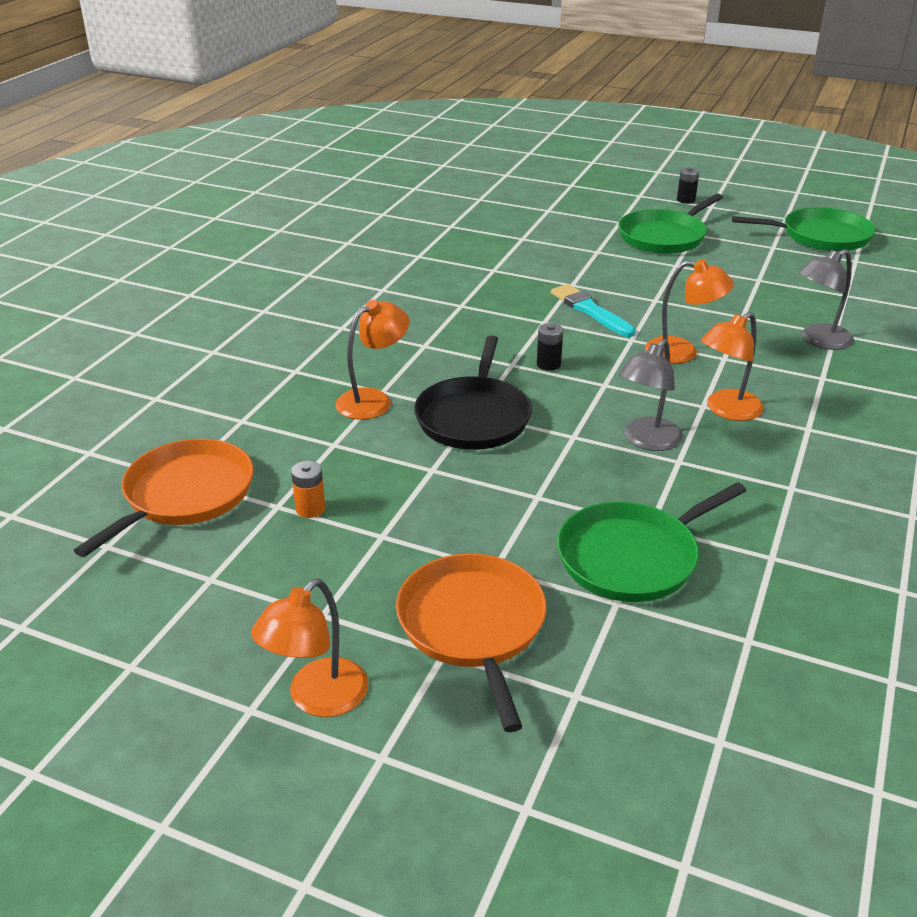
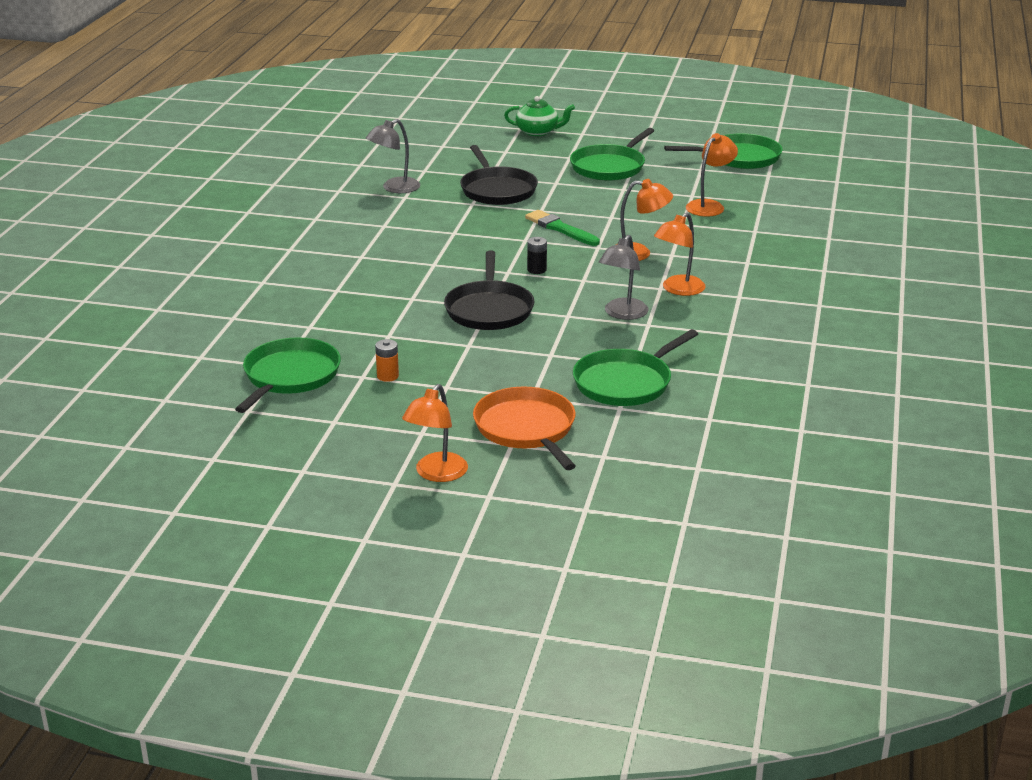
camera: 10 degrees left, 5 degrees down
orange pan [74,439,254,557] -> green pan [235,337,341,413]
orange lamp [336,300,409,420] -> orange lamp moved to [686,133,738,216]
turquoise brush [551,284,635,337] -> green brush [525,210,600,246]
black battery [677,167,699,204] -> none
grey lamp [798,249,854,350] -> grey lamp moved to [366,119,420,193]
none -> black pan [460,145,538,205]
none -> green teapot [504,96,575,136]

